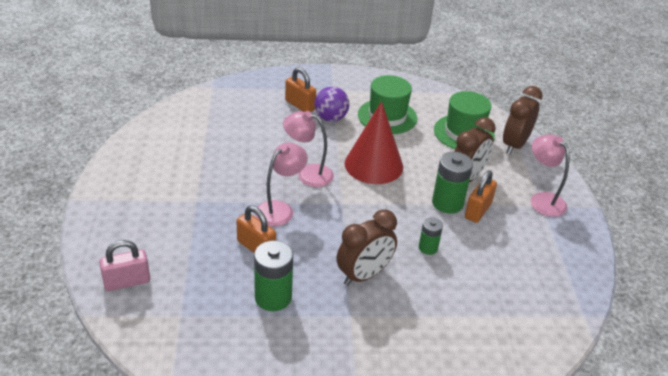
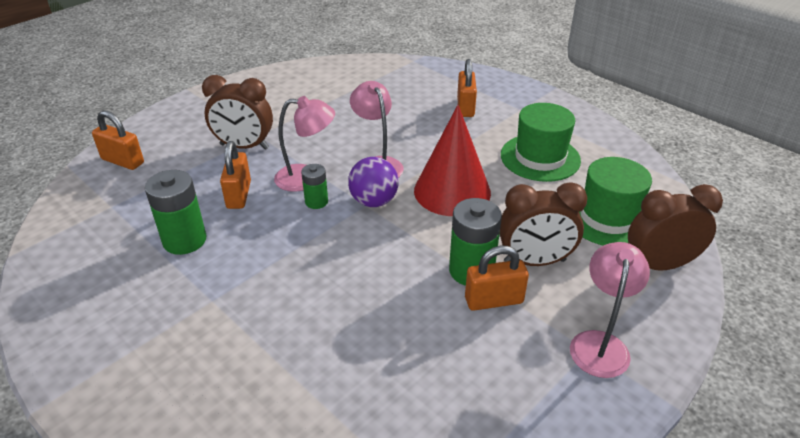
camera: 50 degrees right, 0 degrees up
pink padlock [99,240,150,291] -> orange padlock [92,111,144,170]
purple ball [314,87,349,122] -> purple ball moved to [348,157,399,207]
brown clock [336,210,397,286] -> brown clock moved to [202,75,273,150]
green battery [419,217,443,255] -> green battery moved to [301,164,328,209]

